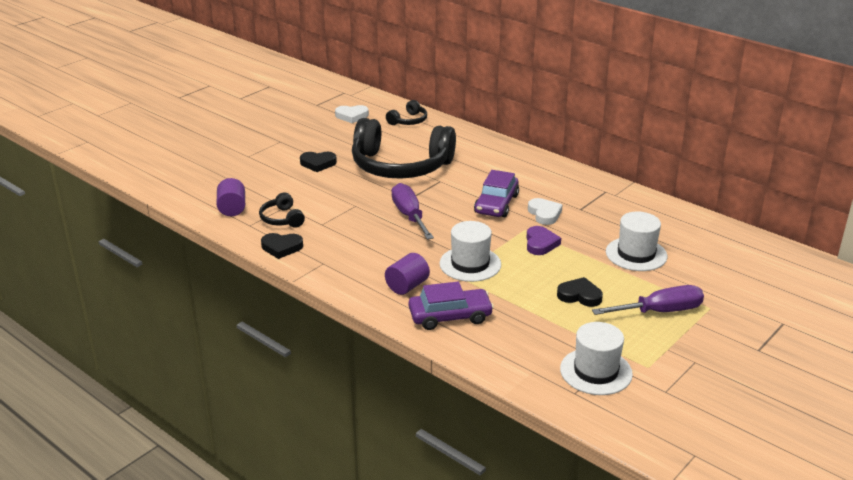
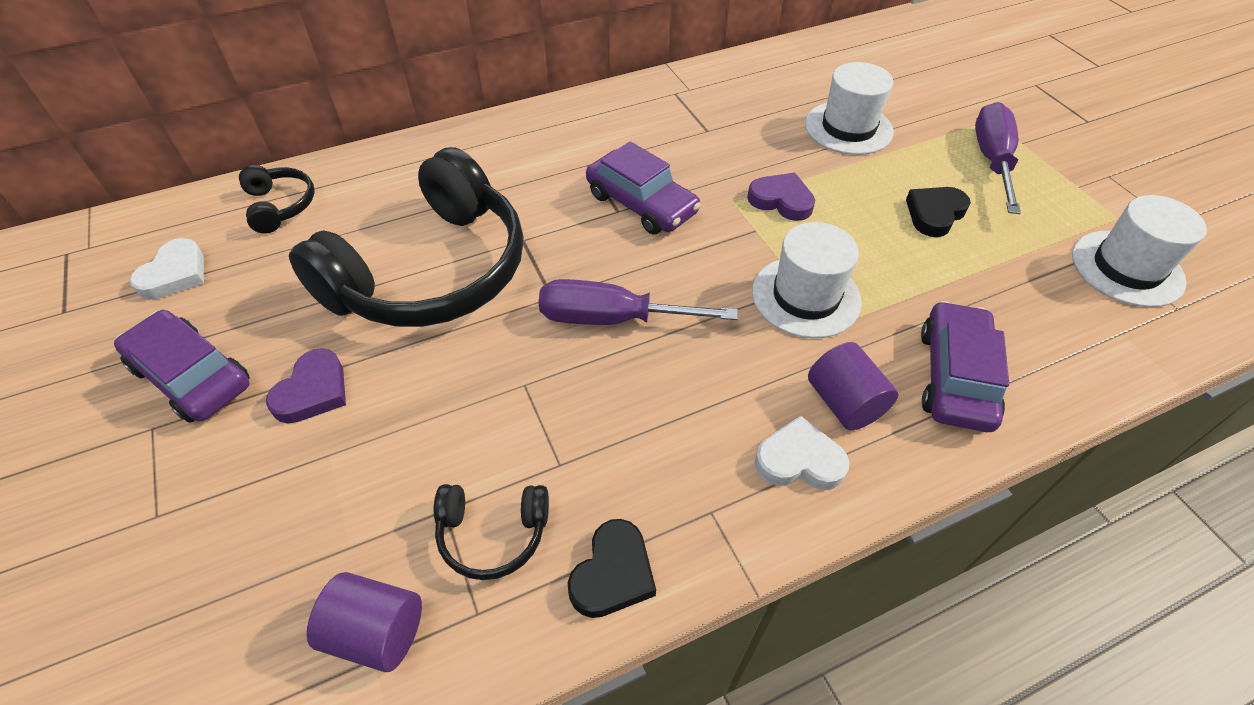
camera: 65 degrees left, 20 degrees up
black heart [300,152,337,172] -> purple heart [266,348,346,424]
white heart [528,198,563,225] -> white heart moved to [755,416,850,490]
none -> purple car [114,310,250,423]

